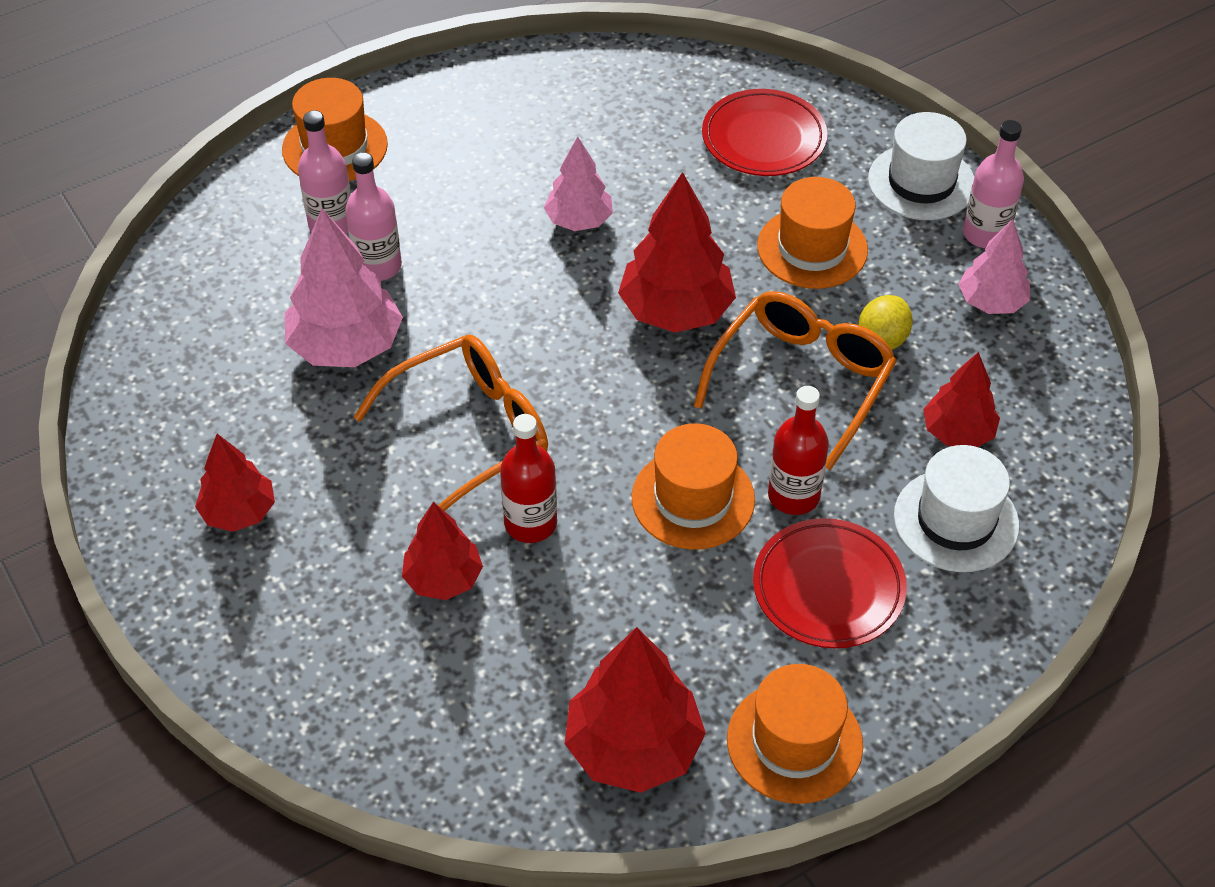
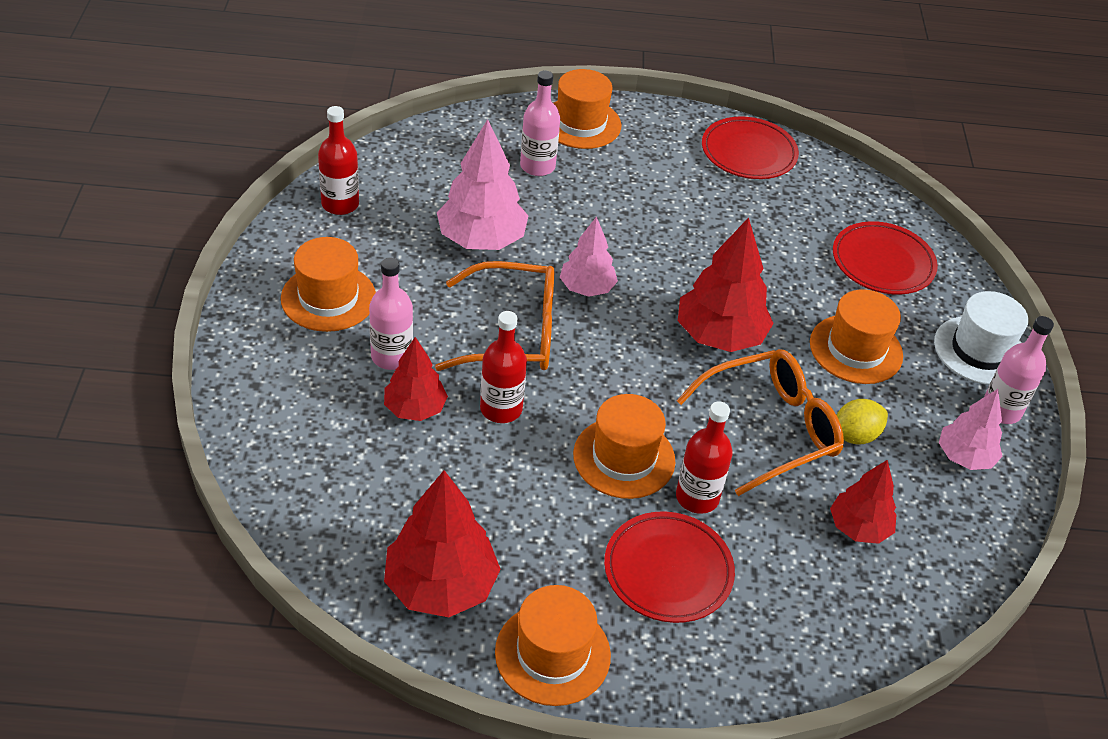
camera: 30 degrees right, 5 degrees down
red tree [195,434,275,532] -> orange hat [281,237,376,332]
pink bottle [345,152,402,281] -> pink bottle moved to [369,258,413,370]
pink tree [544,137,613,231] -> pink tree moved to [560,216,618,297]
white hat [894,445,1019,572] -> none
none -> red bottle [318,106,359,215]
none -> red plate [702,116,799,179]

